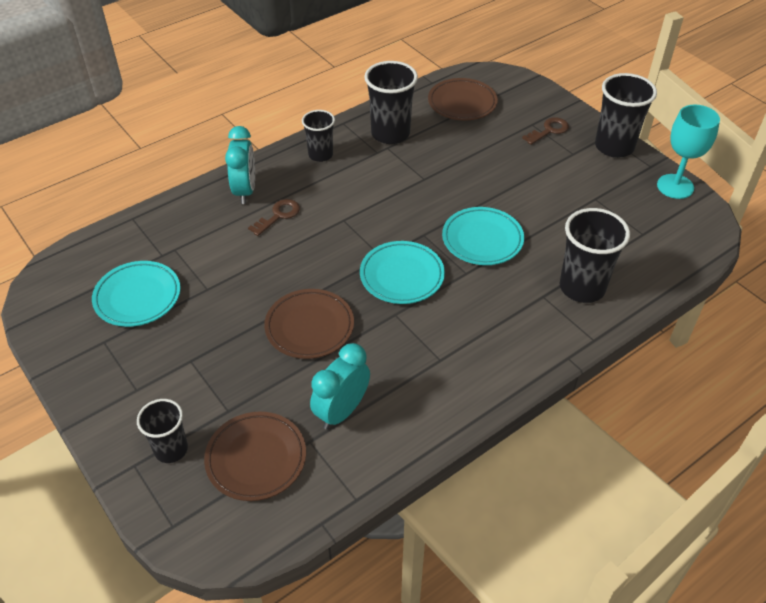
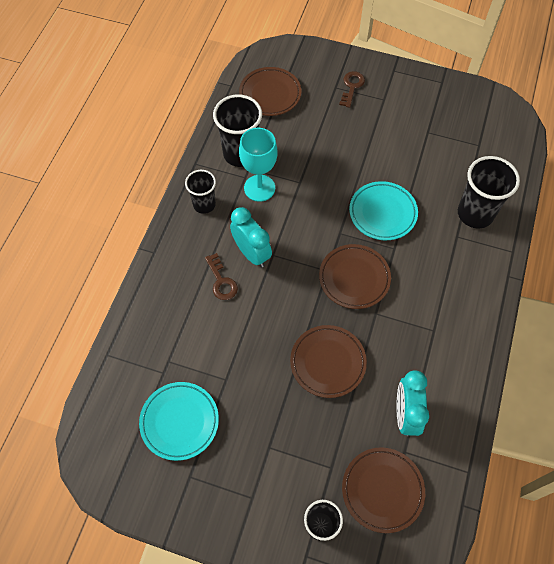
camera: 35 degrees left, 15 degrees up
turquoise clock [225,126,255,204] -> turquoise clock moved to [230,207,272,268]
brown key [248,199,300,236] -> brown key turned 150 degrees clockwise [205,253,238,300]
turquoise plate [360,241,445,304] -> brown plate [319,244,391,309]
black cup [595,73,657,158] -> none
turquoise goblet [657,104,720,199] -> turquoise goblet moved to [239,128,278,202]

